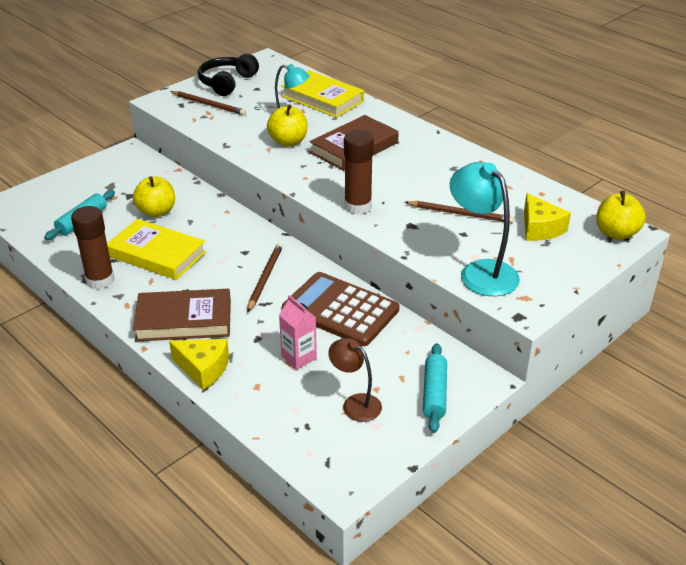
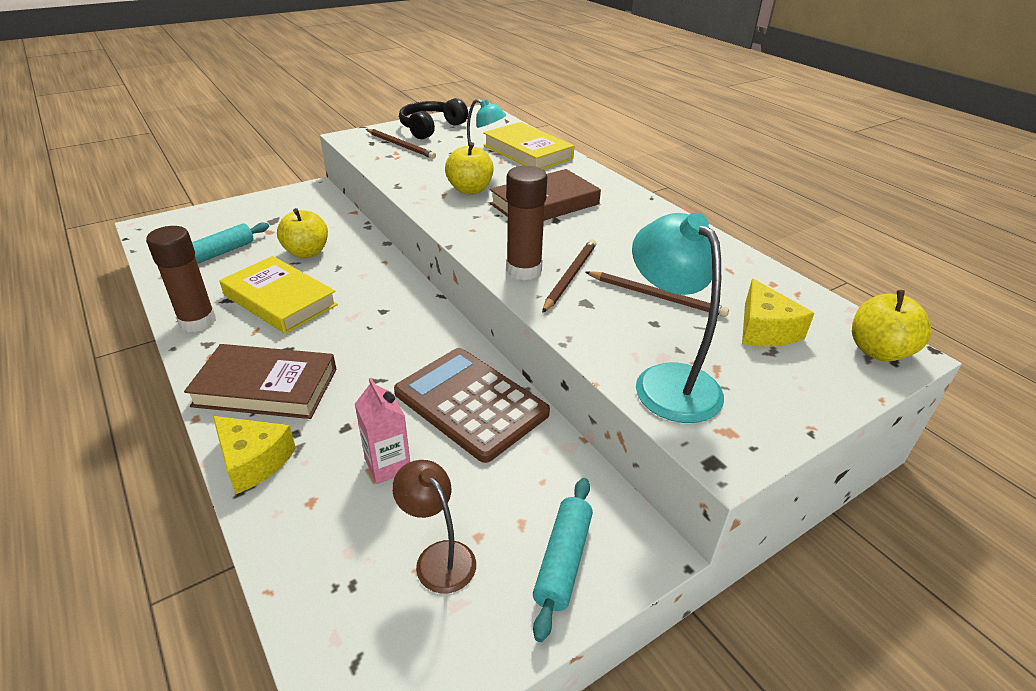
camera: 10 degrees right, 0 degrees up
brown pencil [247,243,283,312] -> brown pencil moved to [542,239,596,313]

